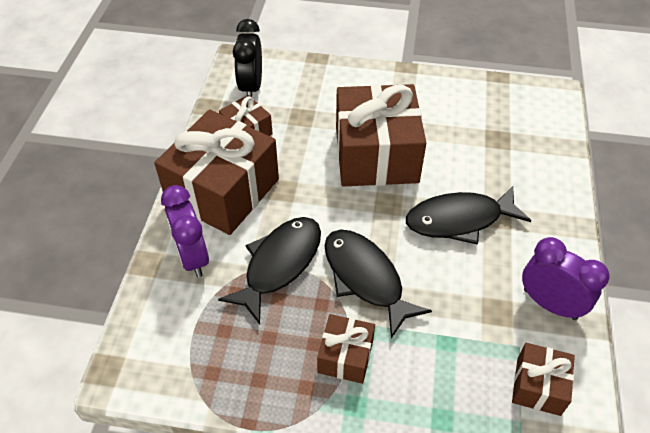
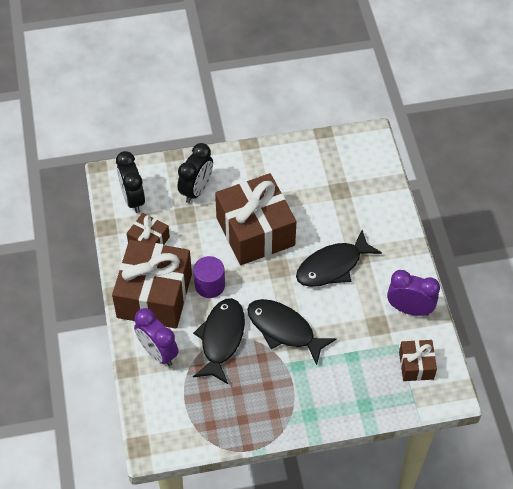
camera: 20 degrees left, 5 degrees up
brown gift [317,314,375,384] -> none
none -> black clock [177,143,213,203]
none -> purple cylinder [193,256,225,298]

